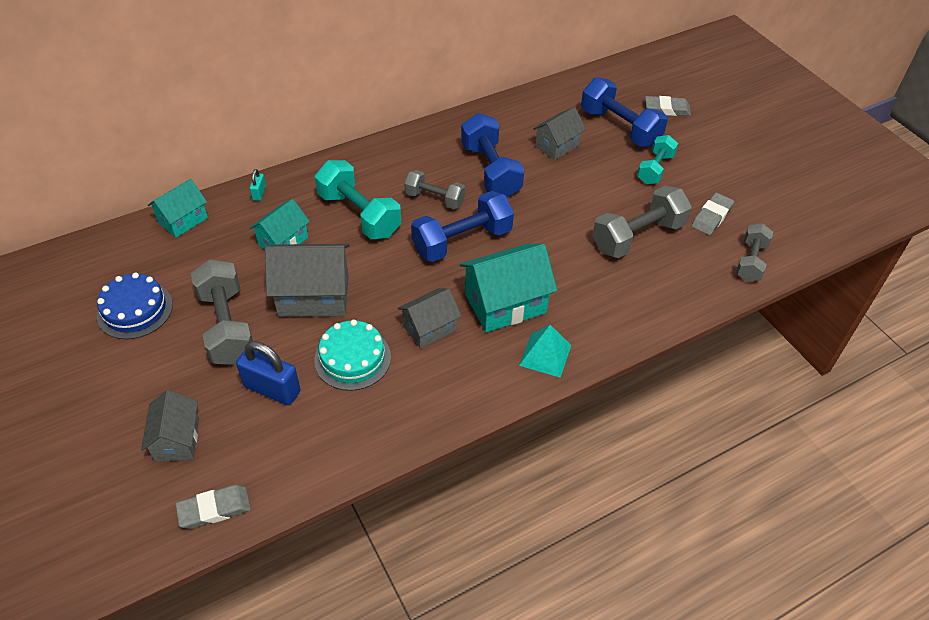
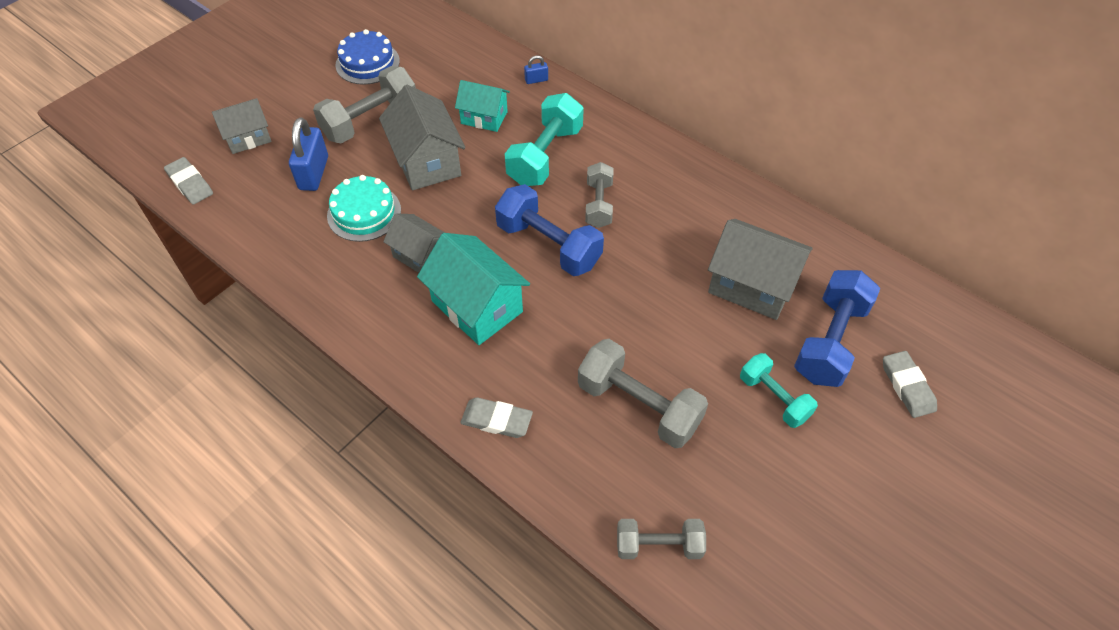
camera: 70 degrees right, 5 degrees up
turquoise house [148,179,208,238] -> none
turquoise padlock [250,169,266,201] -> blue padlock [524,56,548,84]
blue dumbbell [461,113,524,197] -> none
turquoise pyramid [519,325,571,378] -> none
grey house [533,107,586,160] -> grey house [708,219,813,320], size x1.60
turquoise dumbbell [637,135,678,184] -> turquoise dumbbell turned 45 degrees clockwise [740,353,818,428]
grey eraser [691,193,734,235] -> grey eraser moved to [461,397,533,438]

